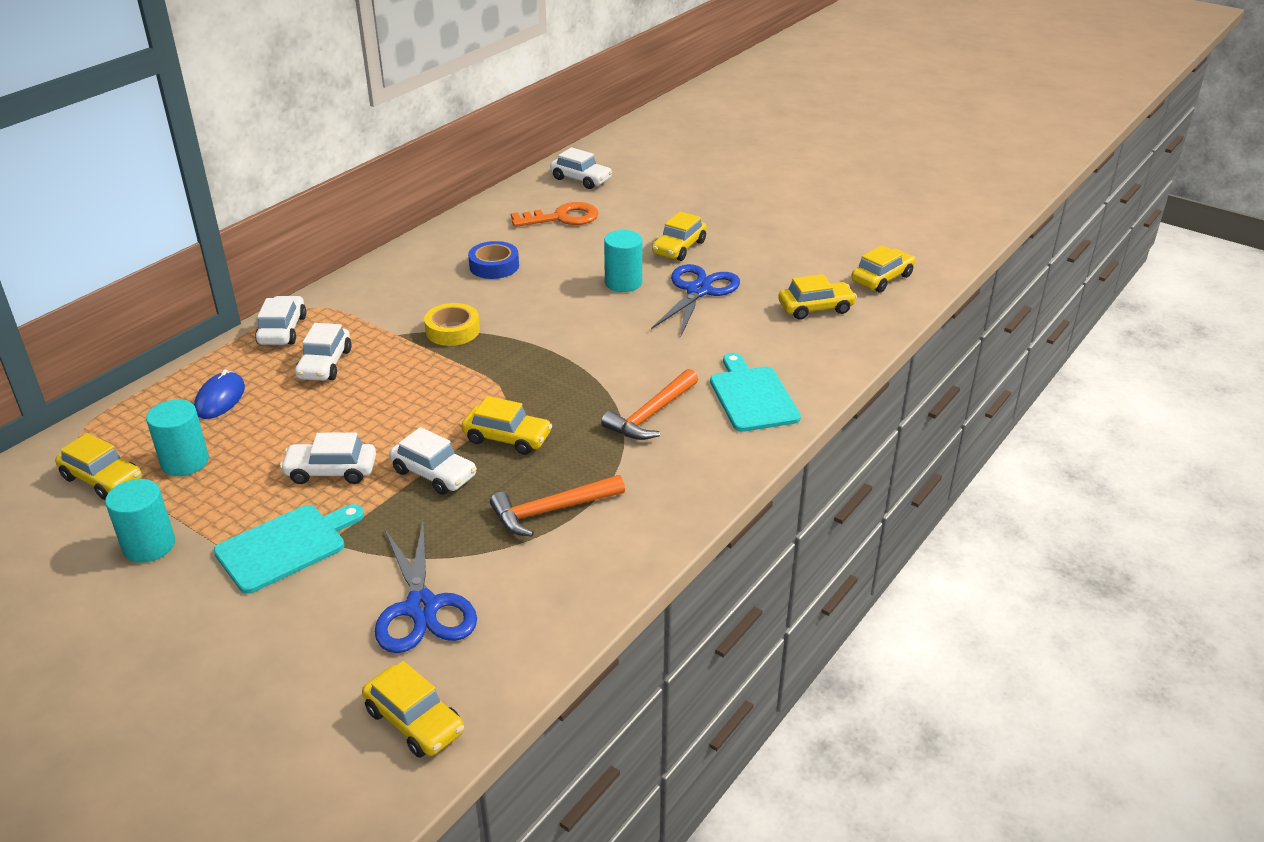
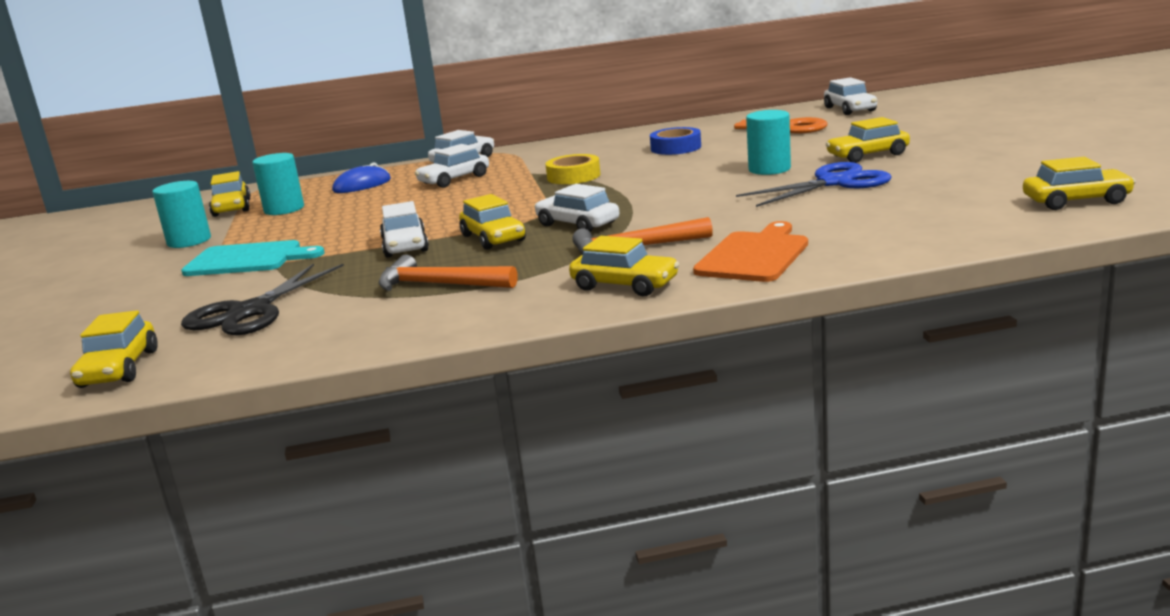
camera: 45 degrees right, 15 degrees down
white car [280,433,376,484] -> white car moved to [534,184,619,232]
blue scissors [375,520,477,653] -> black scissors [181,264,344,335]
turquoise cutting board [710,353,801,432] -> orange cutting board [693,221,808,282]
yellow car [778,274,857,320] -> yellow car moved to [569,236,679,296]

